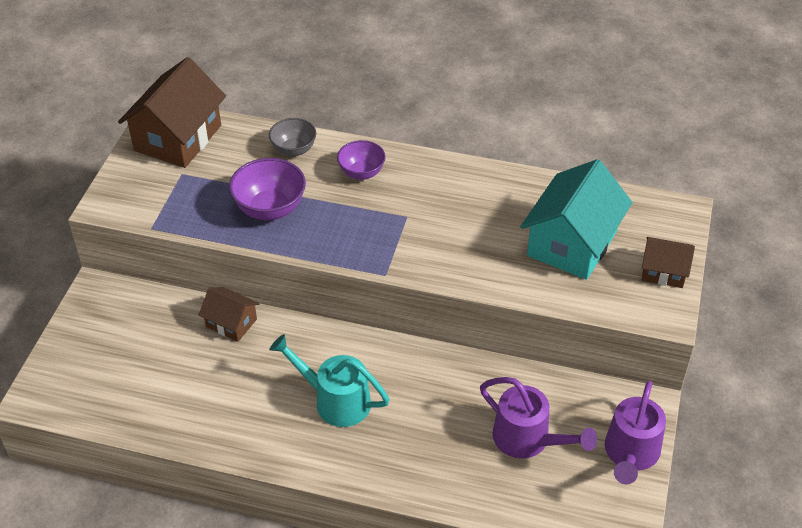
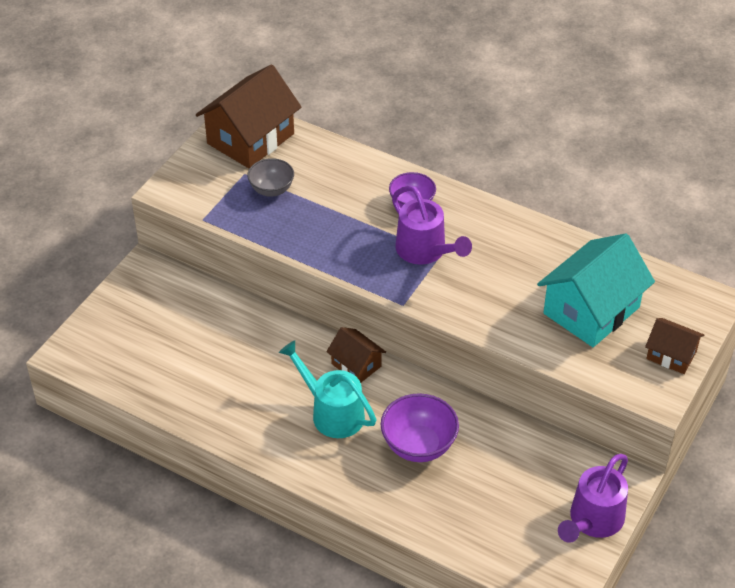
camera: 15 degrees right, 0 degrees up
brown house [199,287,260,342] -> brown house moved to [326,327,386,383]
purple bowl [229,158,306,220] -> purple bowl moved to [381,393,459,462]
grey bowl [269,118,316,156] -> grey bowl moved to [247,158,294,197]
purple watering can [480,377,597,459] -> purple watering can moved to [392,186,472,265]

